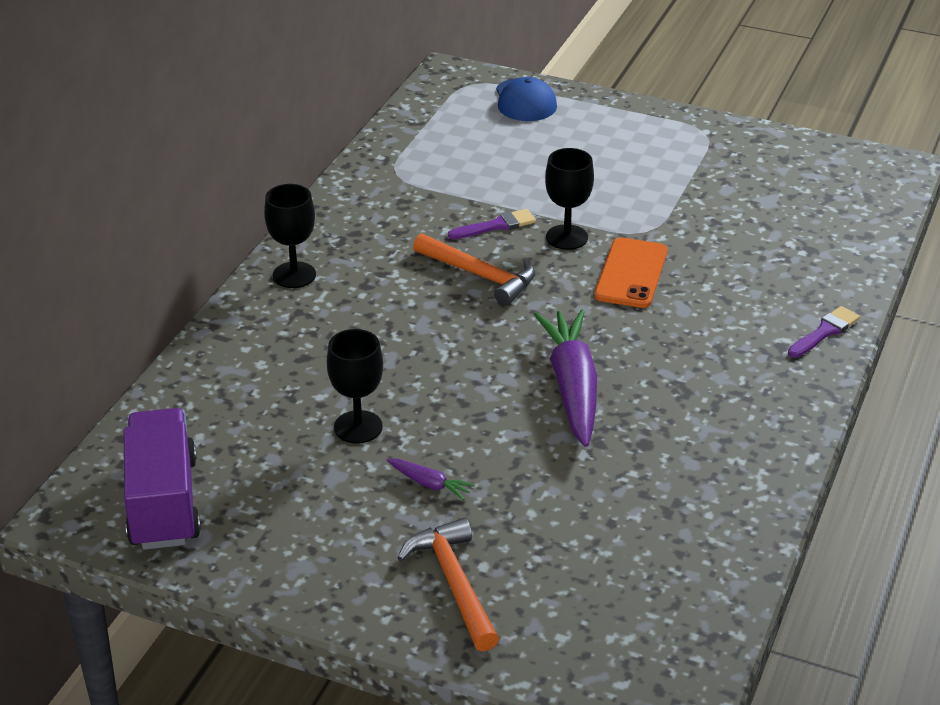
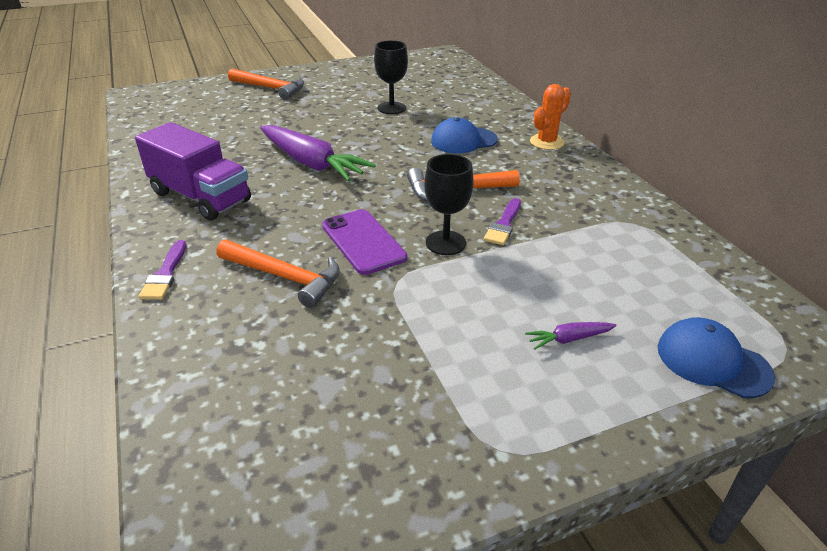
camera: 135 degrees right, 0 degrees up
purple truck [124,408,201,550] -> purple truck moved to [135,122,251,221]
black goblet [264,184,316,288] -> orange cactus [530,84,571,150]
purple carrot [387,459,475,500] -> purple carrot moved to [525,322,617,350]
orange phone [594,237,668,308] -> purple phone [322,209,407,275]
none -> orange hammer [216,239,340,308]
none -> blue cap [431,117,498,154]

